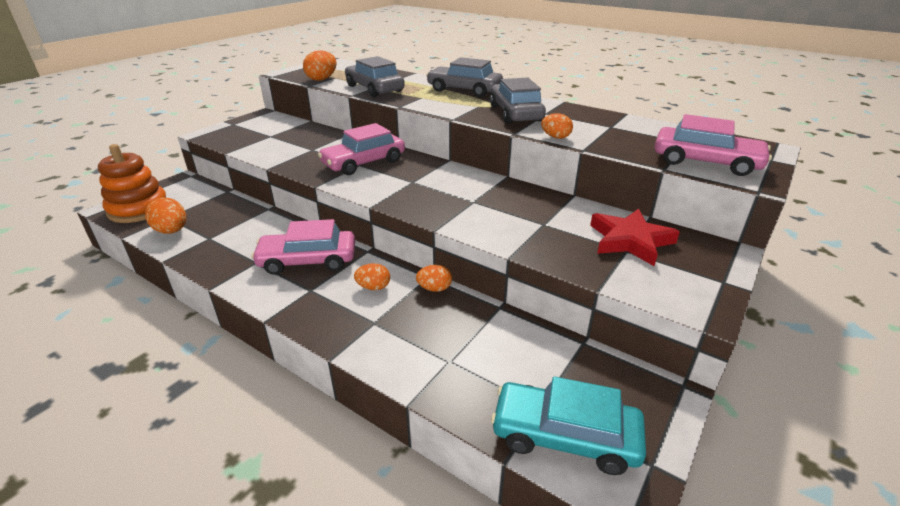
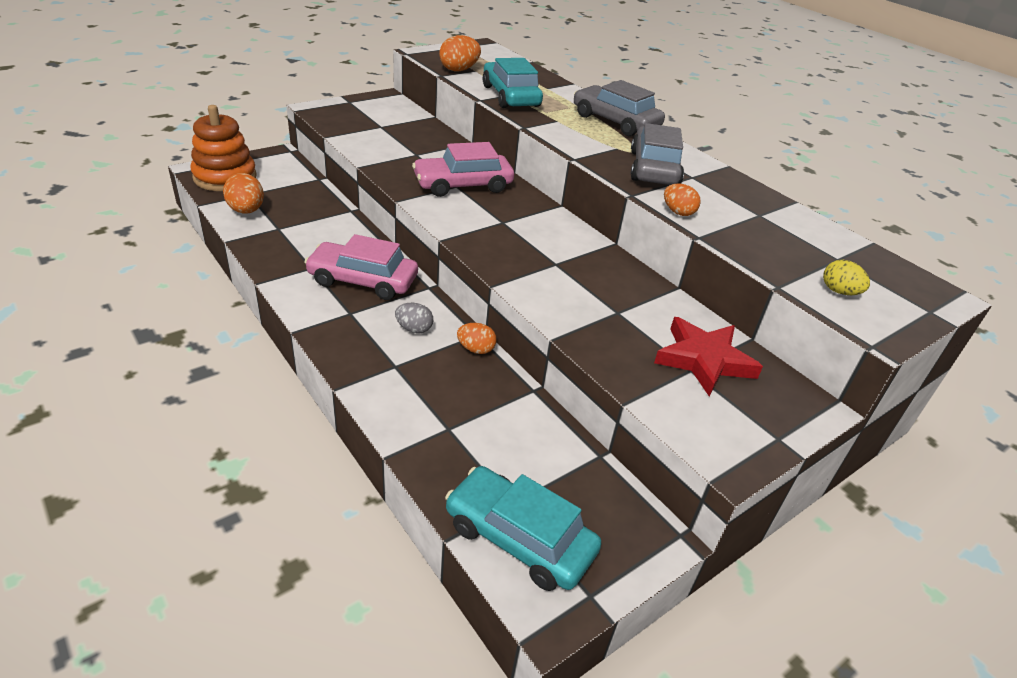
camera: 15 degrees right, 5 degrees up
grey car [345,56,405,97] -> turquoise car [483,58,543,108]
orange egg [354,263,390,290] -> grey egg [395,303,433,334]
pink car [654,114,772,176] -> yellow egg [823,260,870,295]

